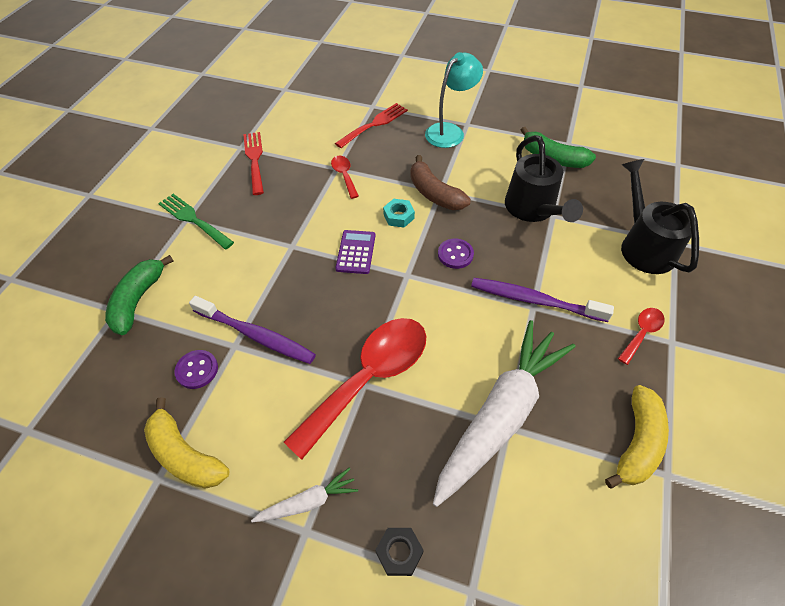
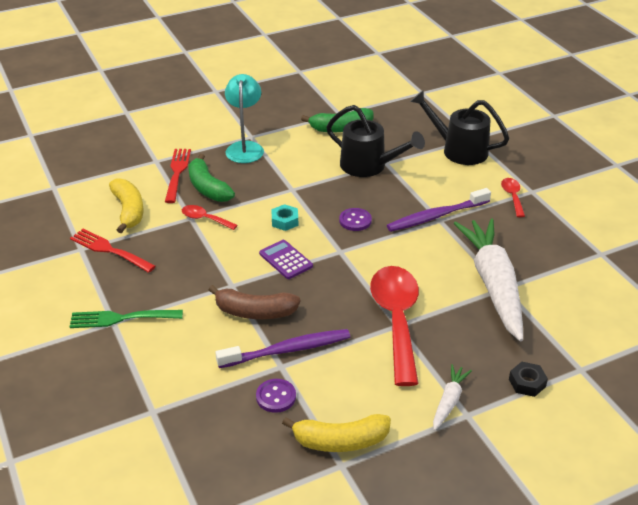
camera: 45 degrees left, 15 degrees down
green banana [105,255,174,335] -> green banana moved to [188,154,235,202]
brown banana [410,155,471,210] -> brown banana moved to [208,285,300,319]
yellow banana [605,385,669,489] -> yellow banana moved to [109,178,143,233]

